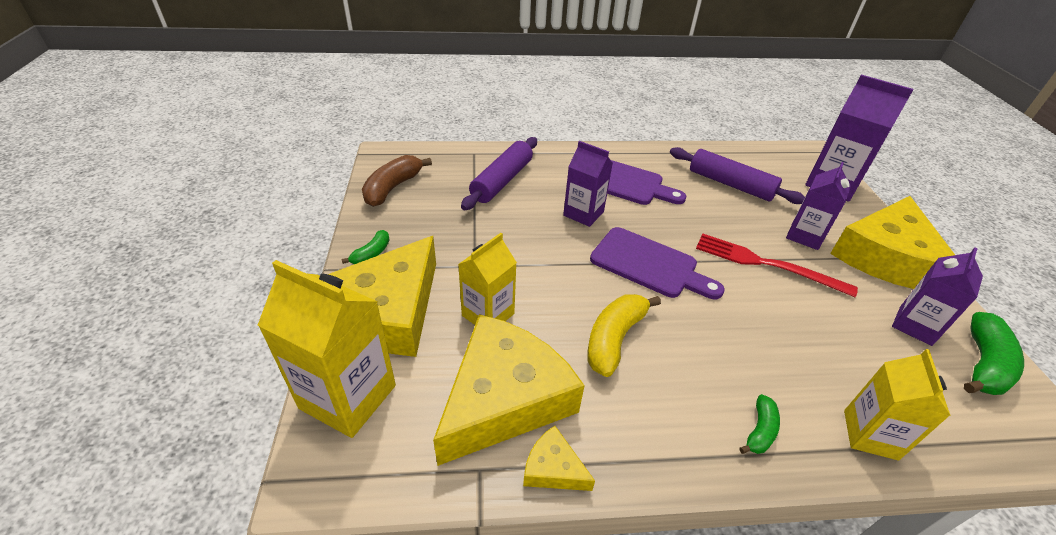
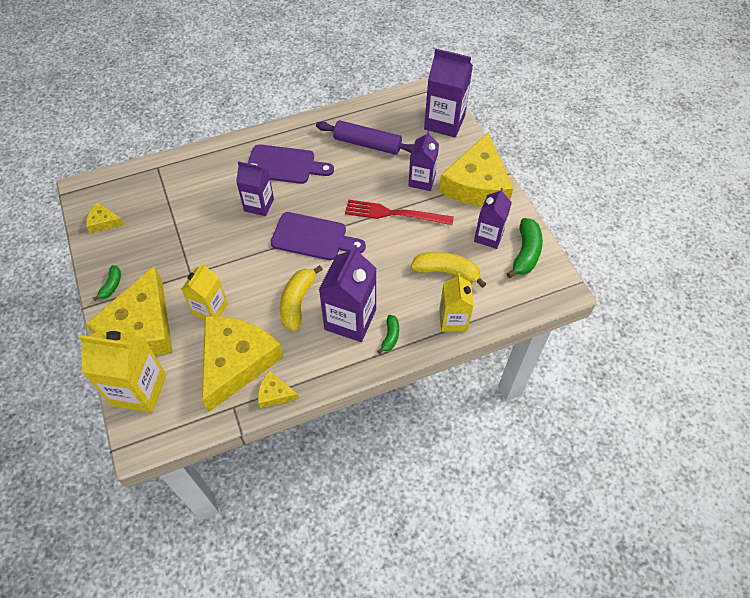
camera: 15 degrees left, 15 degrees up
brown banana [362,155,432,207] -> yellow cheese [86,203,124,233]
purple rolling pin [461,137,537,210] -> none
none -> purple carton [319,245,377,342]
none -> yellow banana [411,252,486,288]

